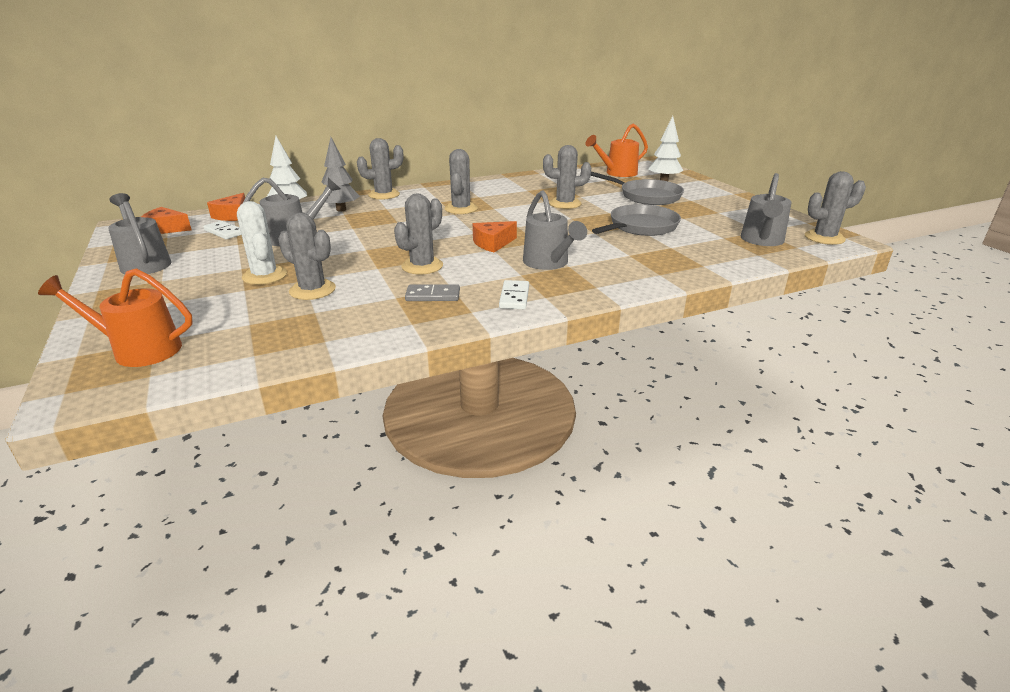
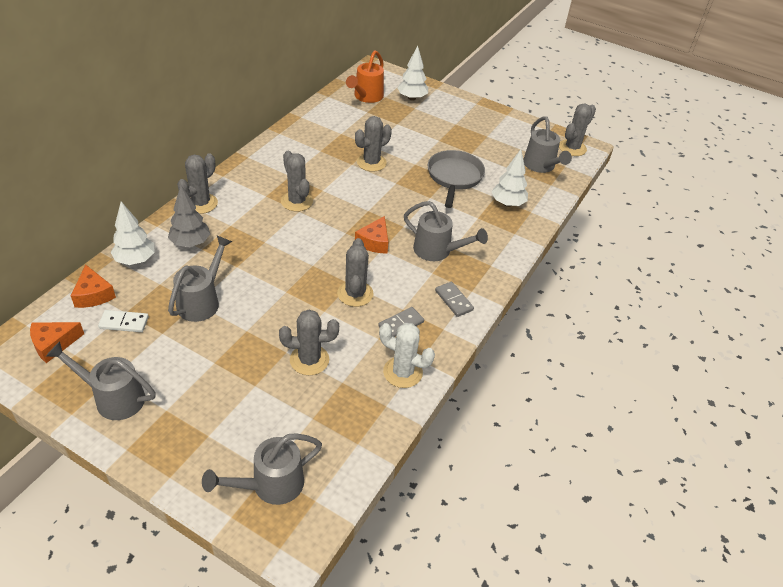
camera: 40 degrees left, 15 degrees up
orange watering can [38,268,193,367] -> grey watering can [202,433,322,505]
white cactus [237,201,287,285] -> white cactus moved to [379,323,435,388]
white domino [499,280,529,309] -> grey domino [435,282,474,317]
grey pan [591,171,684,205] -> none
none -> white tree [491,149,528,207]

